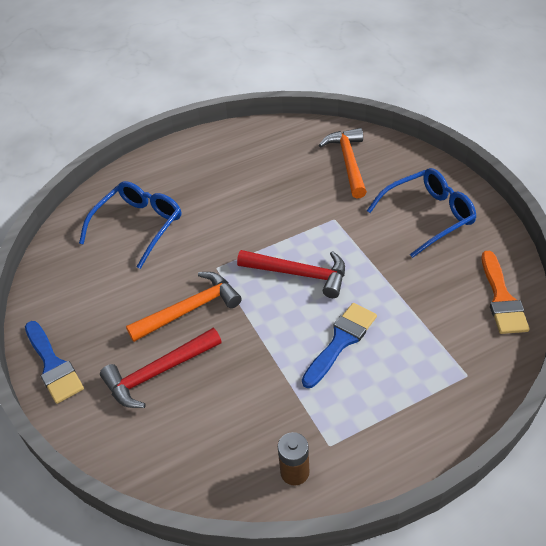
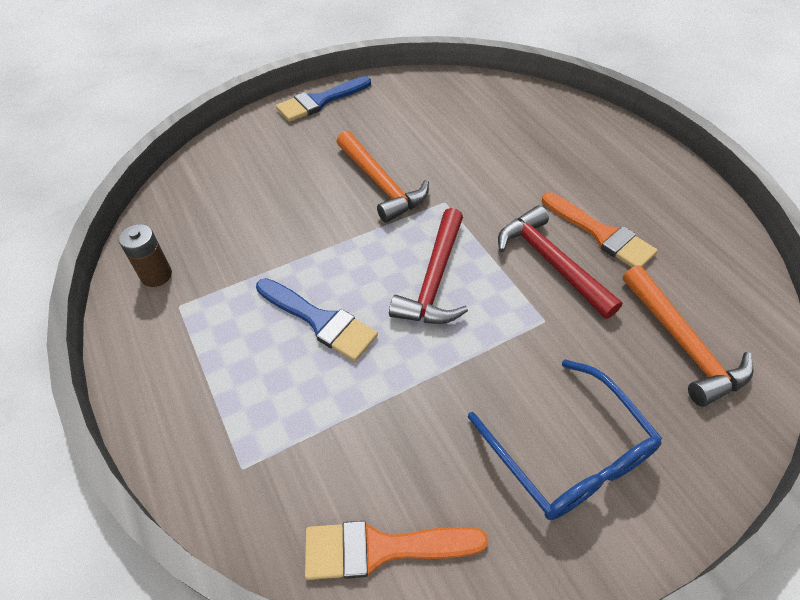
camera: 85 degrees right, 5 degrees up
blue glasses [79,181,181,269] -> none
red hammer [100,328,222,408] -> red hammer moved to [498,206,623,319]
orange hammer [319,128,367,199] -> orange hammer turned 75 degrees clockwise [623,265,754,407]
none -> orange brush [542,192,658,267]

